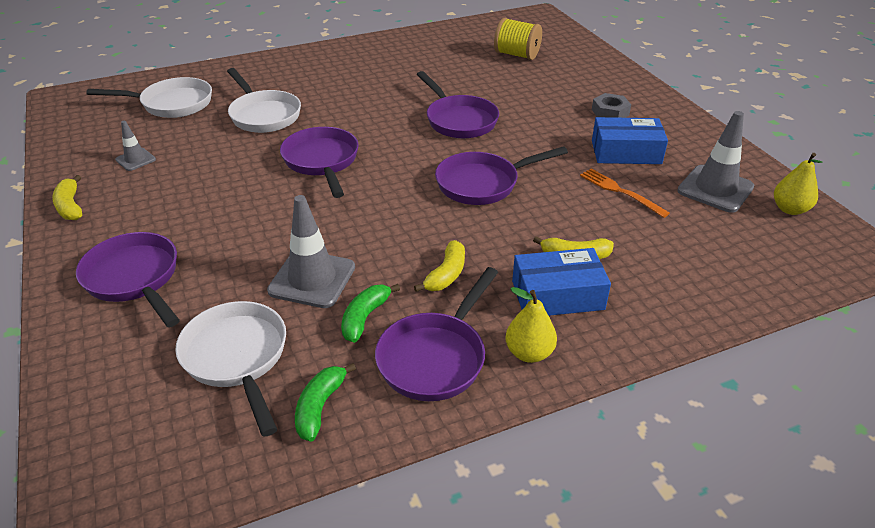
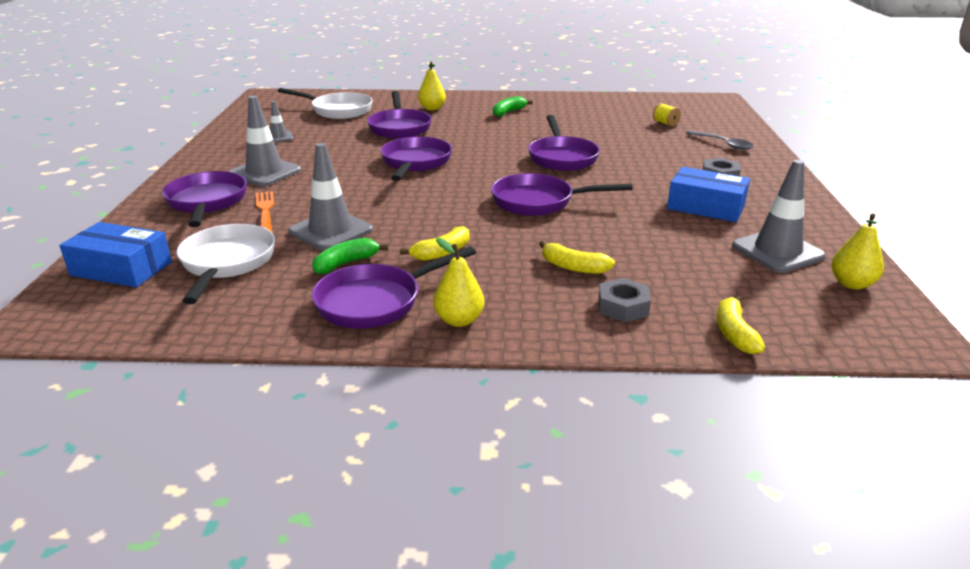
camera: 25 degrees right, 10 degrees down
yellow banana [52,175,82,220] -> yellow banana moved to [717,295,765,354]
white pan [227,68,301,133] -> purple pan [367,91,432,138]
green banana [295,363,356,442] -> green banana moved to [493,96,533,117]
yellow spool [494,18,542,60] -> yellow spool [653,103,681,126], size x0.54
blue box [512,248,611,316] -> blue box moved to [59,222,172,287]
orange fork [580,169,670,218] -> orange fork moved to [256,191,274,232]
none -> grey traffic cone [229,96,301,187]
none -> yellow pear [418,62,446,110]
none -> grey nut [598,278,651,322]
none -> grey spoon [686,130,754,150]

